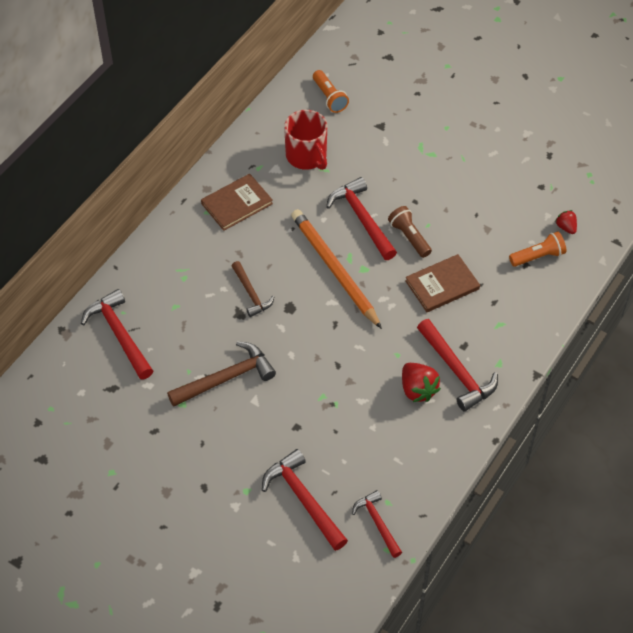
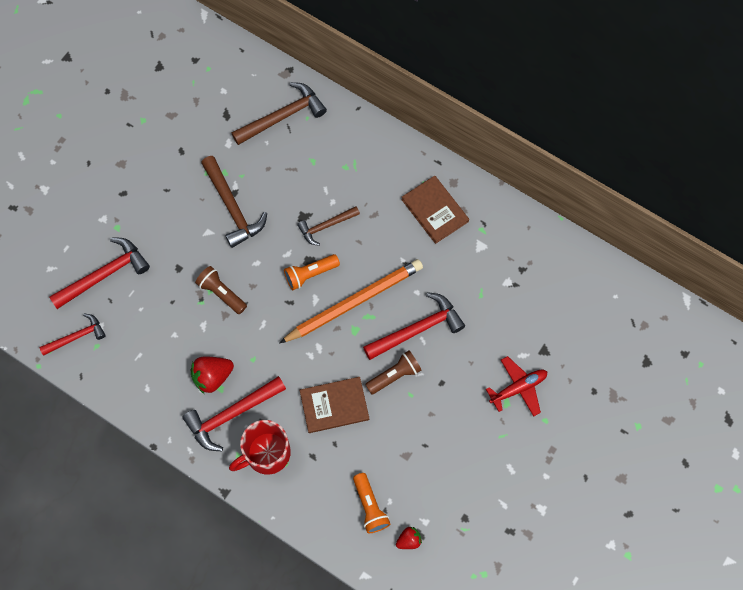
camera: 90 degrees right, 15 degrees up
red hammer [81,289,153,380] -> brown hammer [232,82,327,145]
red mug [284,110,327,170] -> red mug moved to [229,420,291,475]
orange flashlight [313,70,349,113] -> orange flashlight moved to [284,254,340,290]
brown book [405,254,480,312] -> brown book turned 75 degrees counterclockwise [300,377,369,433]
none -> brown flashlight [195,266,247,314]
none -> red plane [486,356,547,417]

